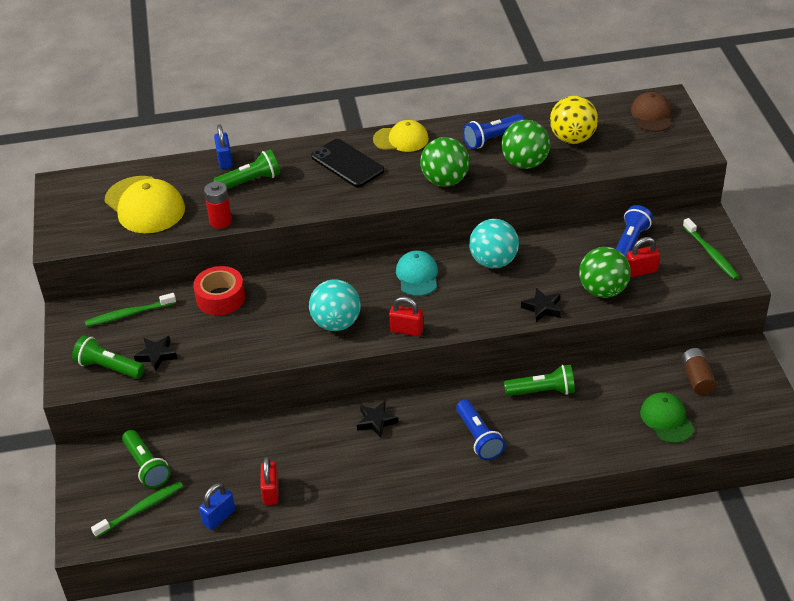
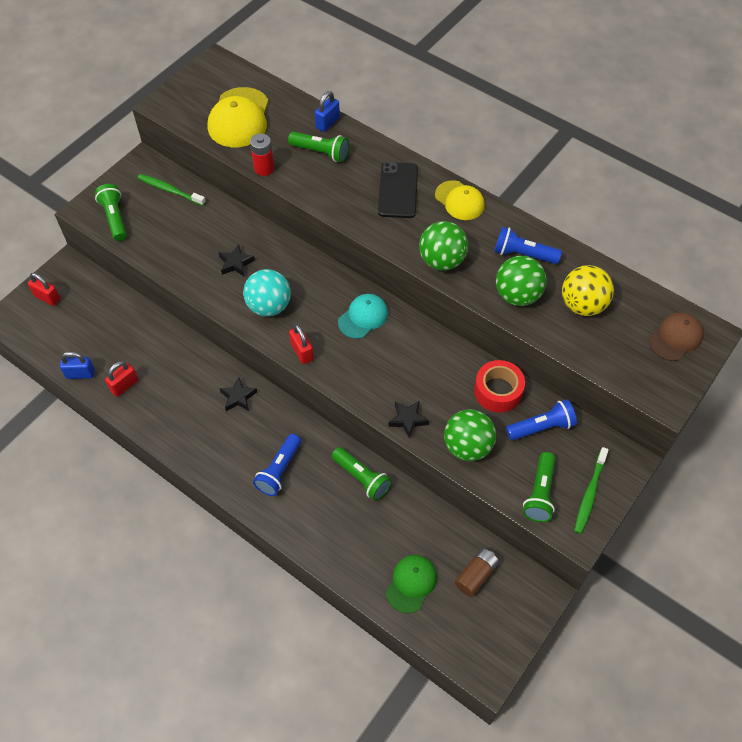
camera: 45 degrees right, 15 degrees up
green toothbrush [91,481,183,538] -> none
green flashlight [122,430,171,488] -> green flashlight moved to [523,452,556,522]
black star [134,336,178,371] -> black star moved to [218,244,255,276]
red tape [193,266,245,315] -> red tape moved to [474,360,525,413]
turquoise ball [469,219,519,268] -> none
red padlock [627,237,660,277] -> red padlock moved to [28,273,60,306]

